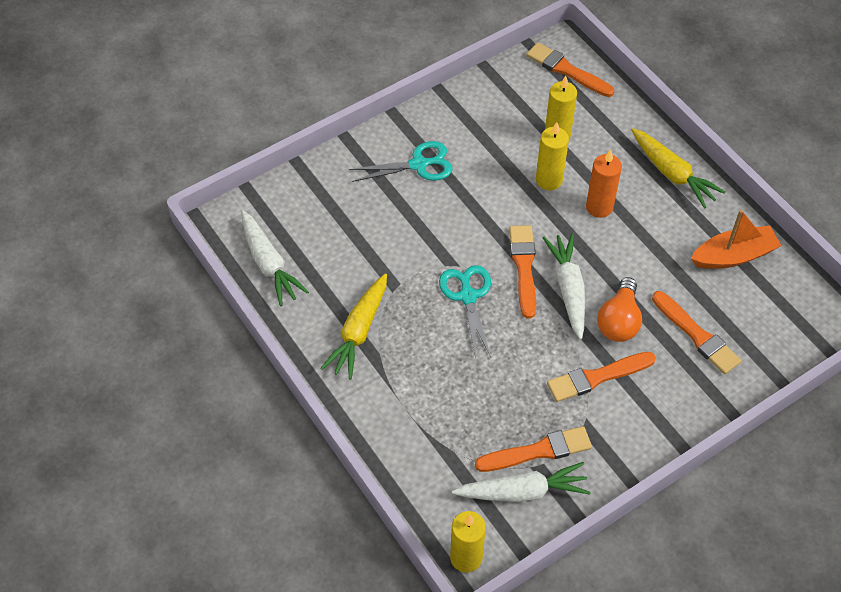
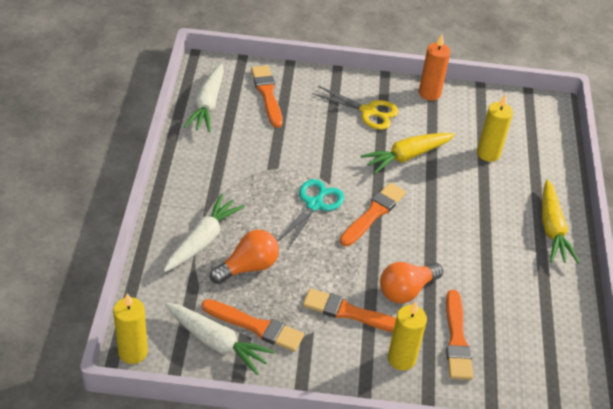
camera: 35 degrees right, 10 degrees down
yellow carrot [320,273,387,380] -> yellow carrot moved to [361,133,455,174]
turquoise scissors [349,141,453,182] -> yellow scissors [312,86,398,130]
orange brush [526,42,614,97] -> orange brush moved to [251,65,283,128]
yellow candle [536,122,569,190] -> yellow candle moved to [388,302,427,370]
white carrot [543,233,586,340] -> white carrot moved to [163,194,245,272]
orange candle [586,149,622,218] -> orange candle moved to [419,34,450,101]
orange boat [691,210,781,269] -> none
none -> orange light bulb [210,230,279,284]

